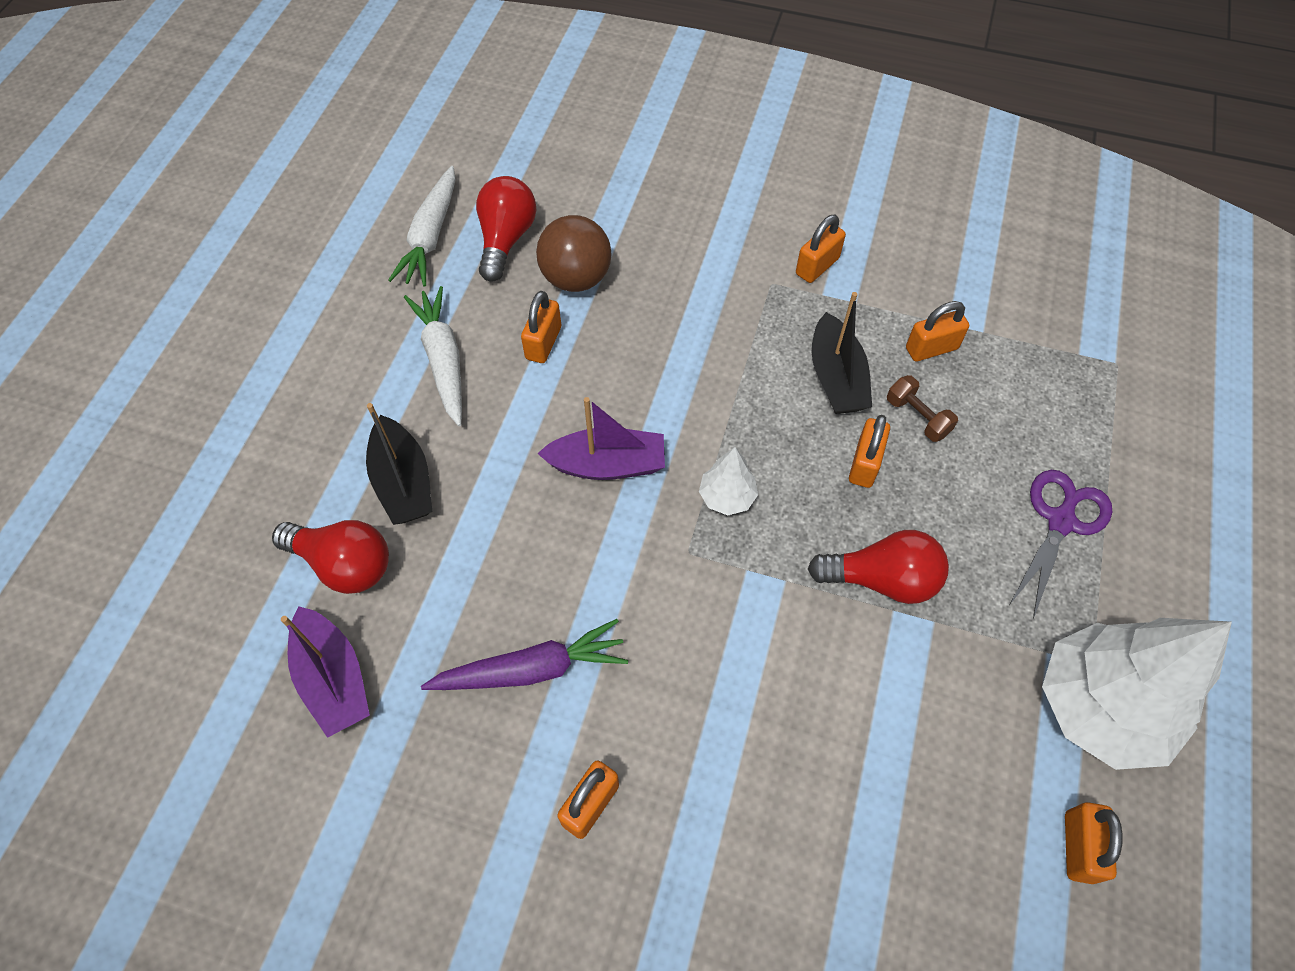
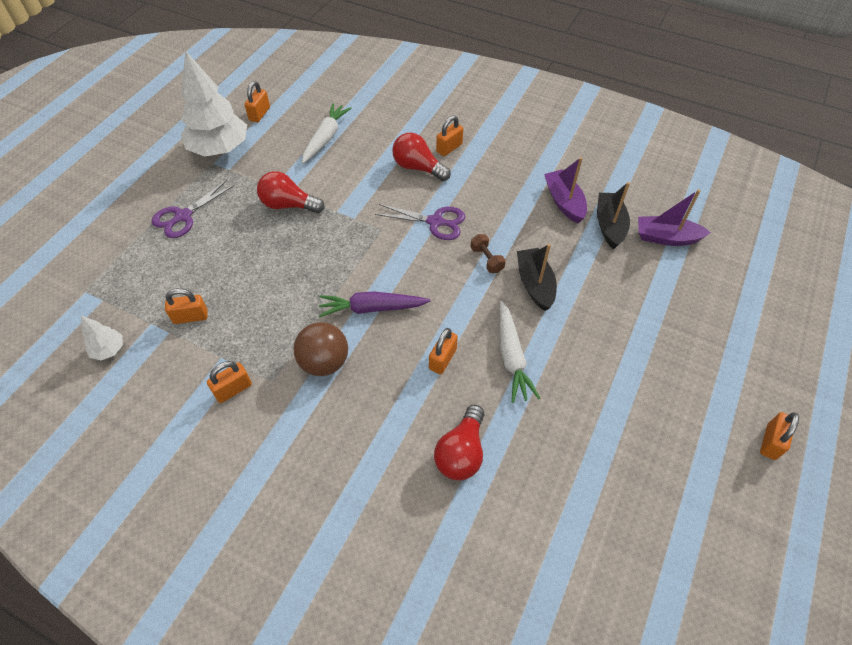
camera: 170 degrees left, 5 degrees down
red light bulb [272,520,389,594] -> red light bulb moved to [392,133,451,181]
white carrot [388,166,456,287] -> white carrot moved to [302,103,352,164]
purple carrot [421,619,628,690] -> purple carrot moved to [319,292,431,317]
brown ball [536,215,611,292] -> brown ball moved to [293,322,348,376]
purple boat [537,397,665,480] -> purple boat moved to [638,189,711,246]
white tree [699,447,758,515] -> white tree moved to [81,316,123,360]
black boat [812,292,872,414] -> black boat moved to [597,182,630,249]
orange padlock [849,415,890,488] -> orange padlock moved to [760,412,799,460]
brown dumbbell [887,375,958,442] -> brown dumbbell moved to [470,234,506,273]
none -> purple scissors [375,204,465,240]

